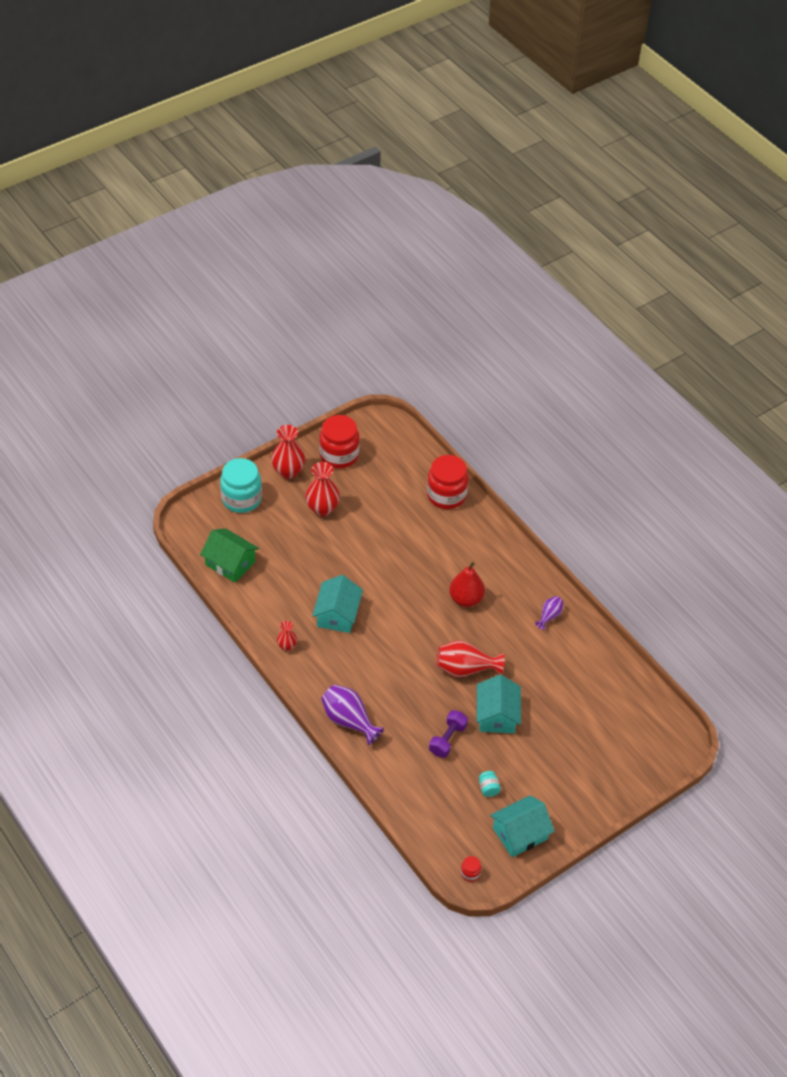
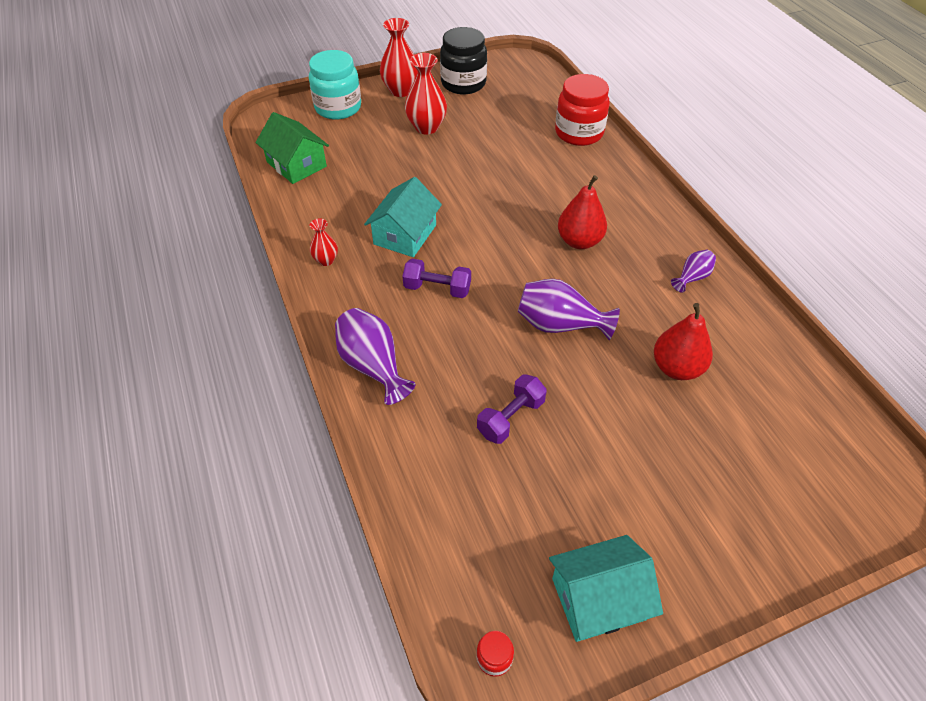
camera: 15 degrees right, 0 degrees up
red jar [319,415,360,469] -> black jar [440,27,487,94]
red vase [436,641,504,677] -> purple vase [518,279,620,340]
turquoise house [476,675,521,733] -> none
turquoise jar [479,771,501,797] -> none
none -> purple dumbbell [402,259,471,298]
none -> red pear [654,303,713,380]

